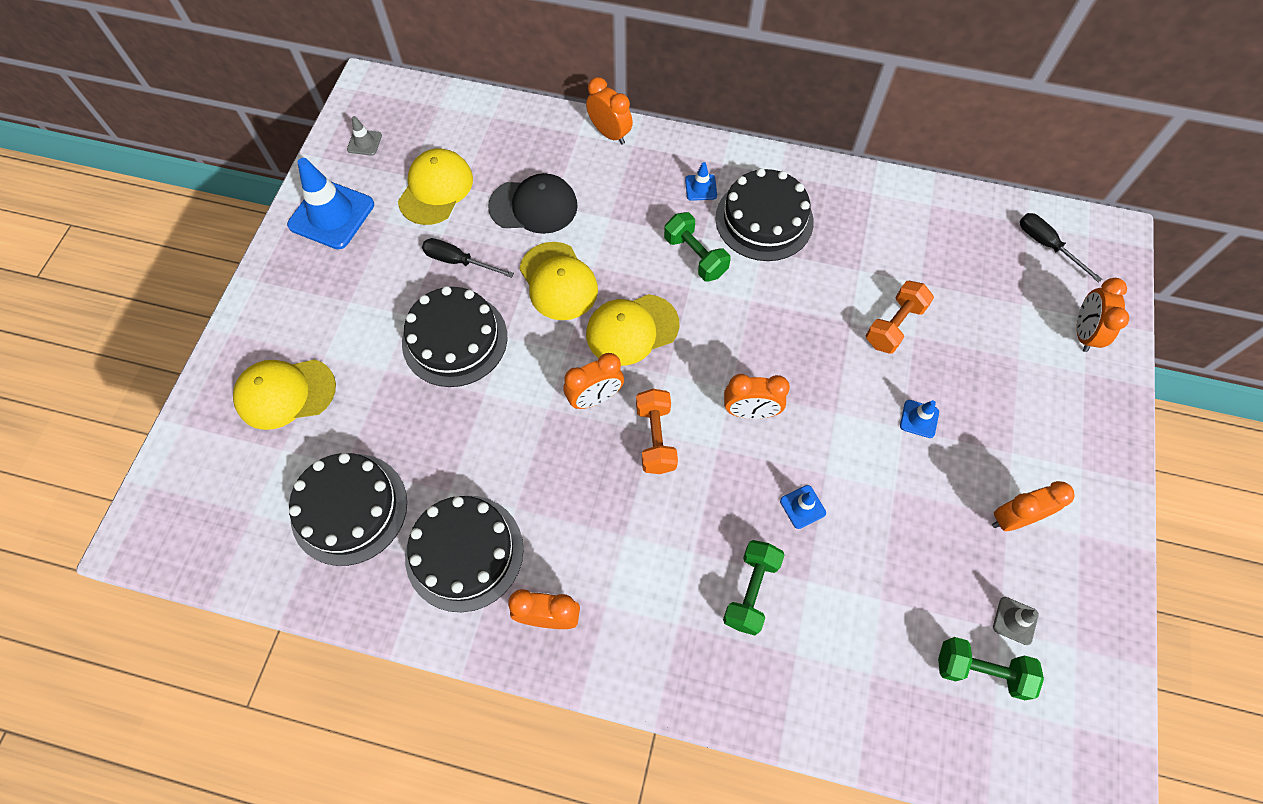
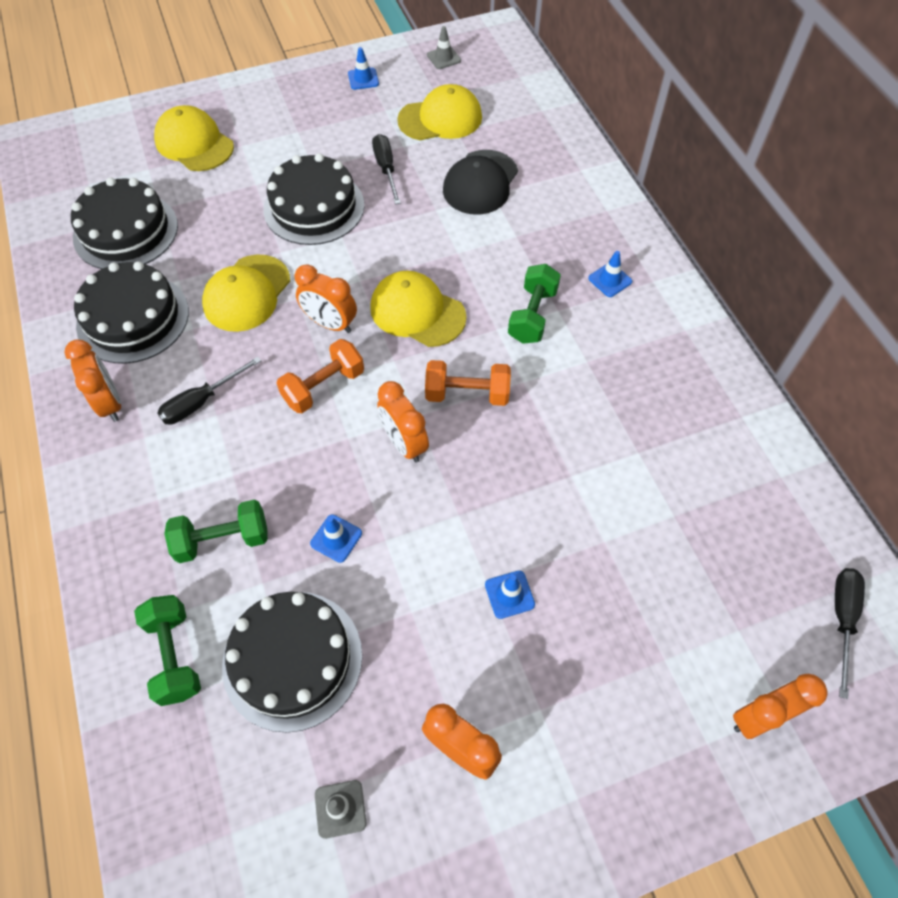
camera: 55 degrees right, 5 degrees down
blue traffic cone [287,158,374,249] -> blue traffic cone [348,47,379,90], size x0.46
black cap [488,173,578,234] -> black cap turned 60 degrees clockwise [443,150,518,215]
yellow cap [519,242,598,320] -> yellow cap moved to [202,255,290,332]
orange clock [586,77,633,145] -> none
black cake [715,168,814,261] -> black cake moved to [222,592,362,733]
orange dumbbell [866,281,934,354] -> orange dumbbell moved to [425,360,511,406]
green dumbbell [938,637,1044,700] -> green dumbbell moved to [134,595,201,706]
none -> black screwdriver [157,357,261,425]

